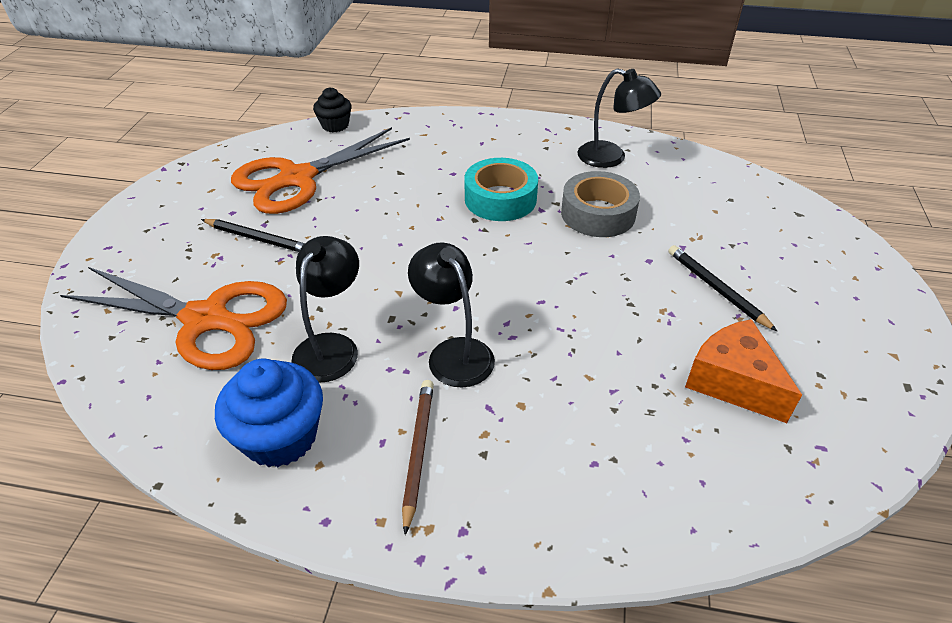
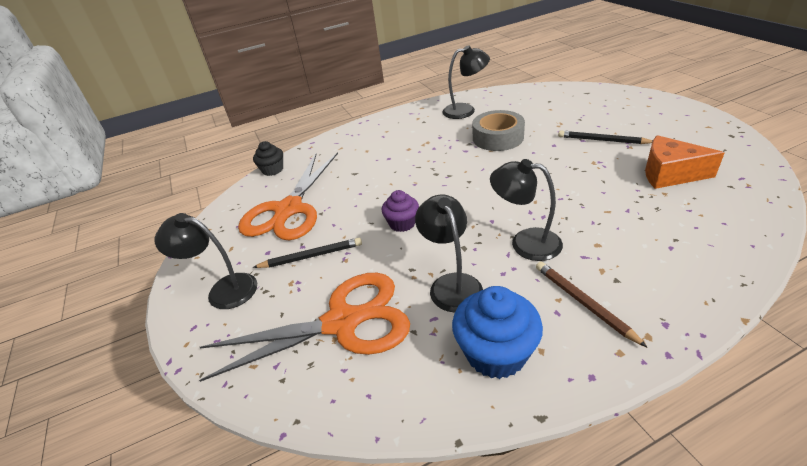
camera: 30 degrees left, 5 degrees down
turquoise tape [464,158,538,221] -> none
none -> black lamp [155,213,257,309]
none -> purple cupcake [382,190,419,232]

